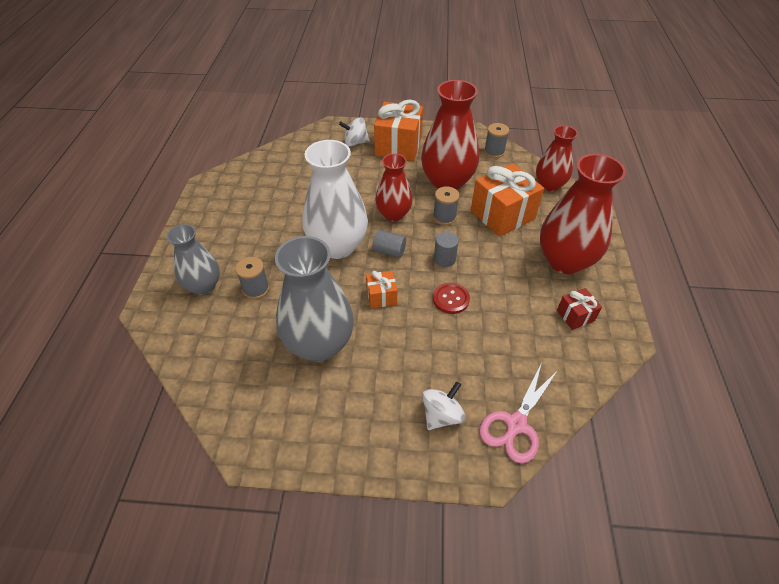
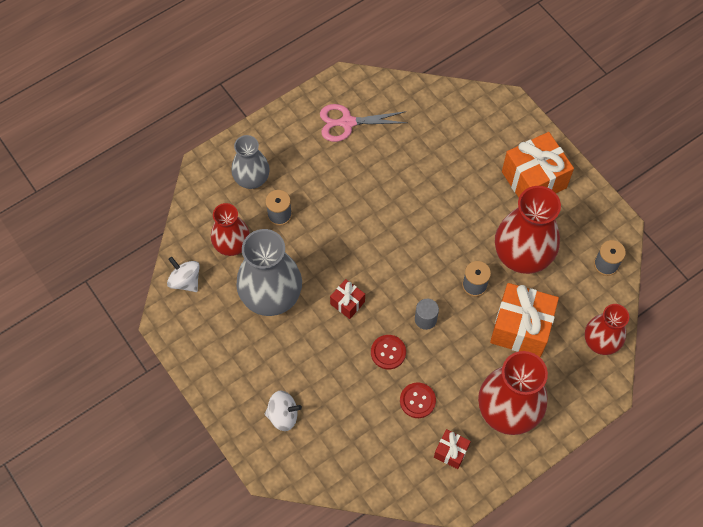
camera: 50 degrees right, 15 degrees up
white vase [302,140,368,259] -> none
white spinning top [339,117,370,147] -> white spinning top moved to [167,257,200,292]
orange gift [366,270,397,308] -> red gift [330,279,365,319]
grey cylinder [373,230,406,258] -> none
red vase [375,154,413,221] -> red vase moved to [211,203,250,256]
pink scissors [479,362,559,463] -> pink scissors moved to [320,104,407,142]
none -> red button [400,382,436,418]

